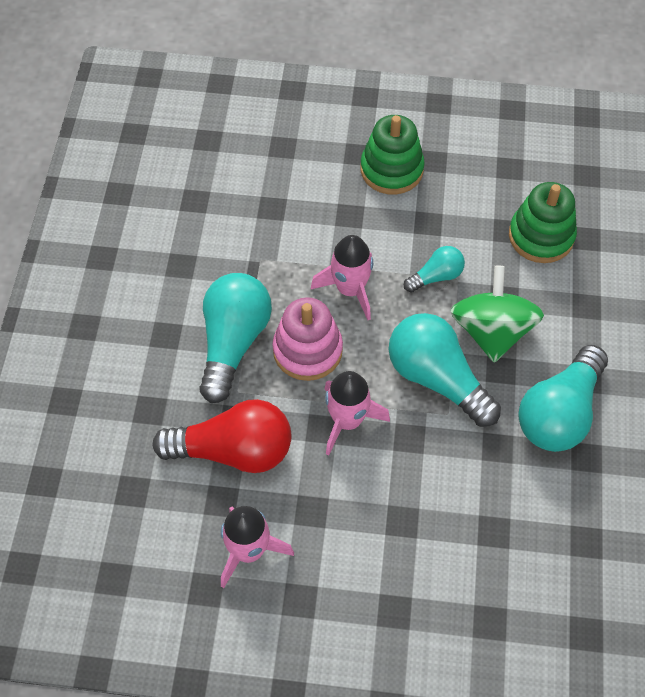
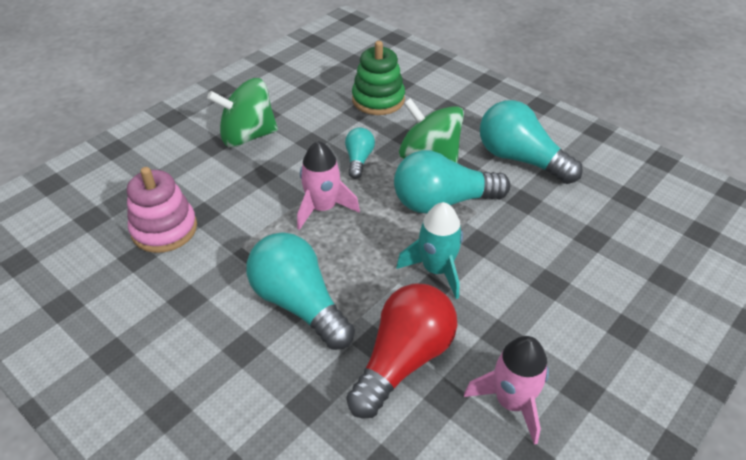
camera: 55 degrees left, 15 degrees down
pink stacking toy [273,297,343,381] -> pink stacking toy moved to [127,167,197,253]
pink rocket [325,371,390,456] -> turquoise rocket [396,202,463,299]
green stacking toy [361,115,425,195] -> green spinning top [207,78,278,147]
turquoise light bulb [518,345,608,452] -> turquoise light bulb turned 150 degrees clockwise [480,100,583,184]

